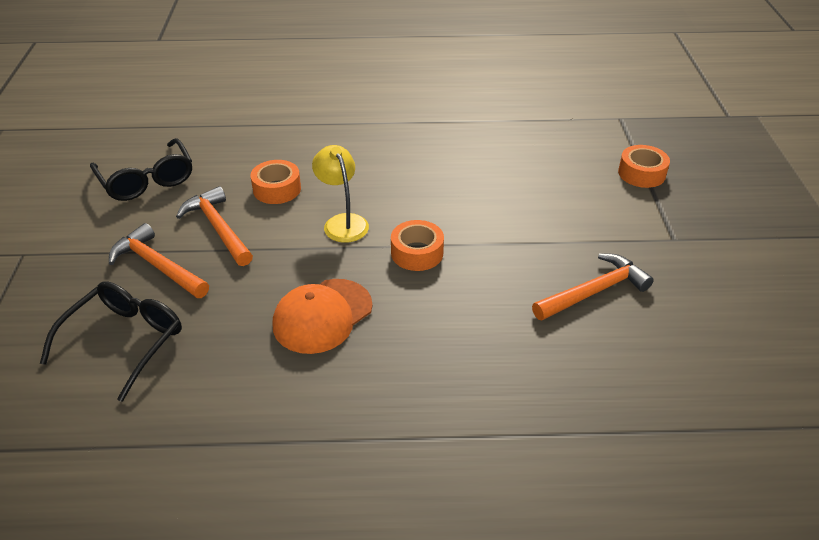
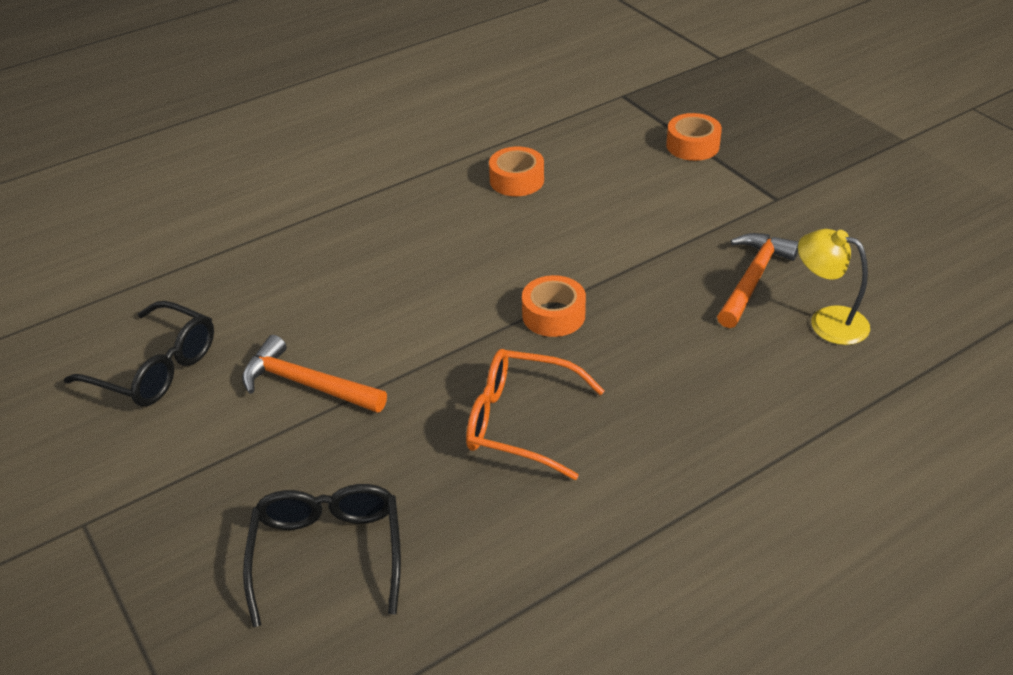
camera: 30 degrees left, 0 degrees up
orange hammer [109,223,209,298] -> none
orange tape [250,160,301,204] -> orange tape moved to [489,147,544,196]
orange cap [273,279,373,354] -> orange glasses [466,349,605,480]
yellow lamp [312,145,369,243] -> yellow lamp moved to [798,229,870,345]

